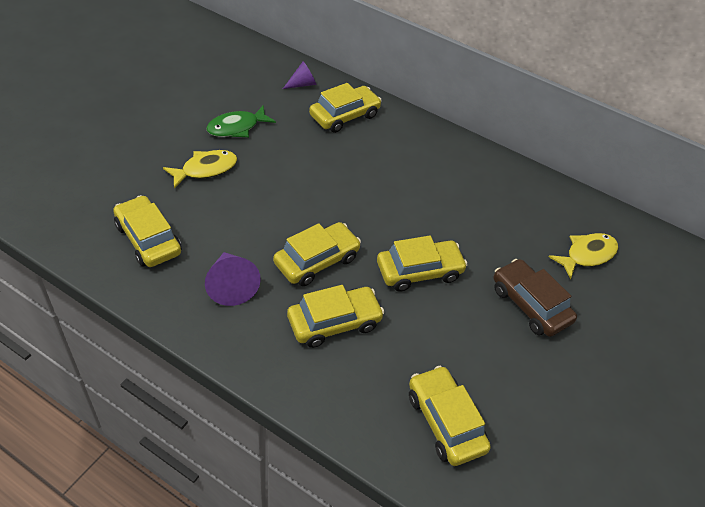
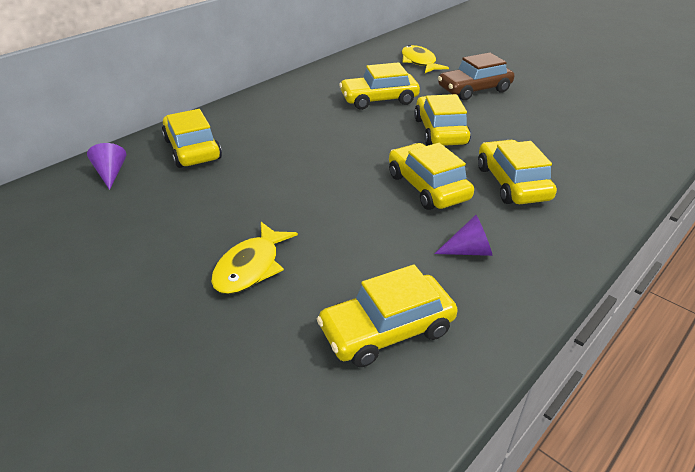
camera: 75 degrees left, 10 degrees down
yellow fish [163,150,237,188] -> yellow fish turned 135 degrees counterclockwise [211,222,298,294]
purple cone [205,252,261,306] -> purple cone [434,215,492,256], size x0.64
green fish [206,106,276,137] -> none
yellow car [409,366,491,466] -> yellow car moved to [339,62,420,110]

